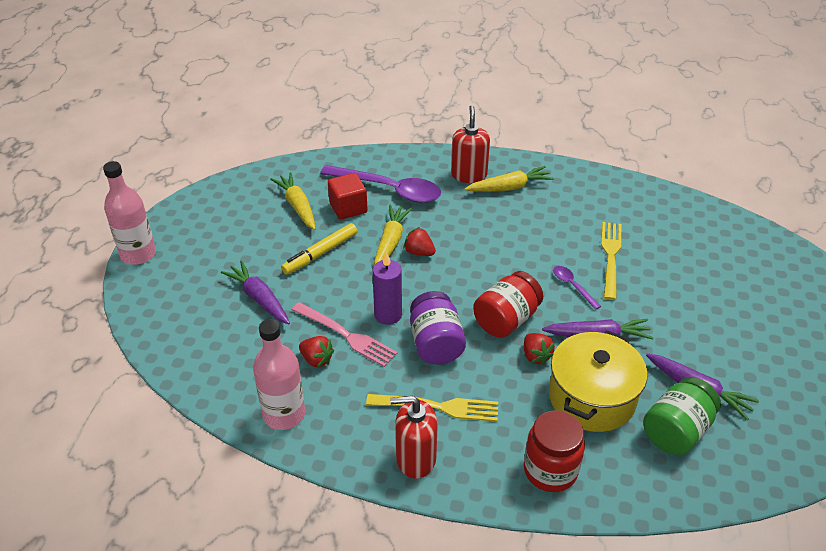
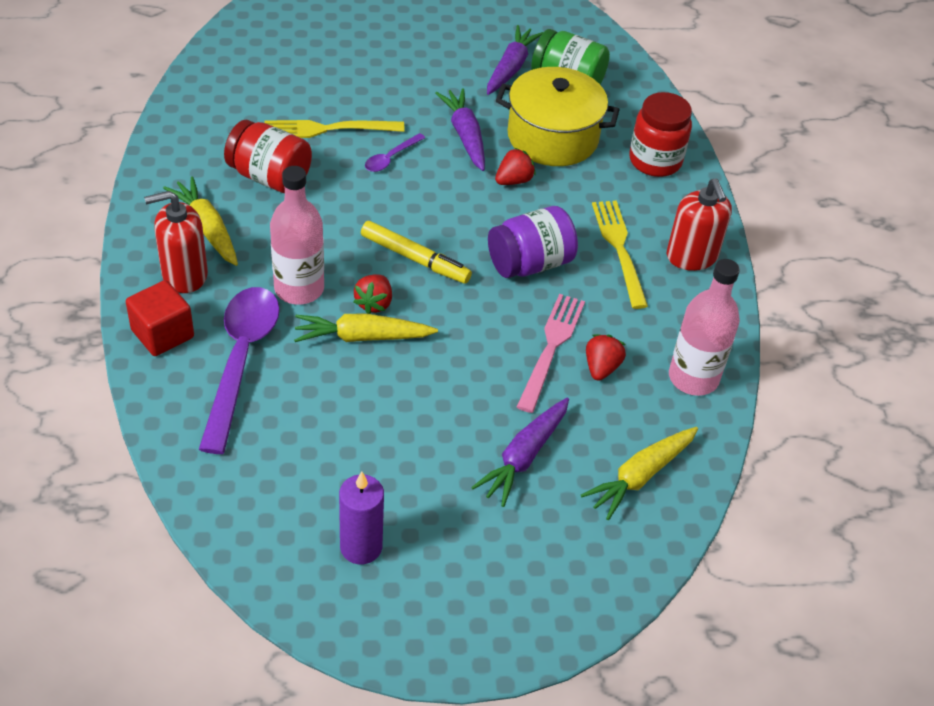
camera: 110 degrees left, 5 degrees up
pink bottle [103,161,156,265] -> pink bottle moved to [270,166,324,305]
yellow carrot [270,172,316,230] -> yellow carrot moved to [581,427,698,520]
yellow marker [281,223,357,274] -> yellow marker moved to [361,221,472,284]
red cube [328,173,368,220] -> red cube moved to [126,280,194,356]
purple candle [372,252,402,325] -> purple candle moved to [339,472,384,564]
red jar [473,271,543,338] -> red jar moved to [224,120,312,193]

